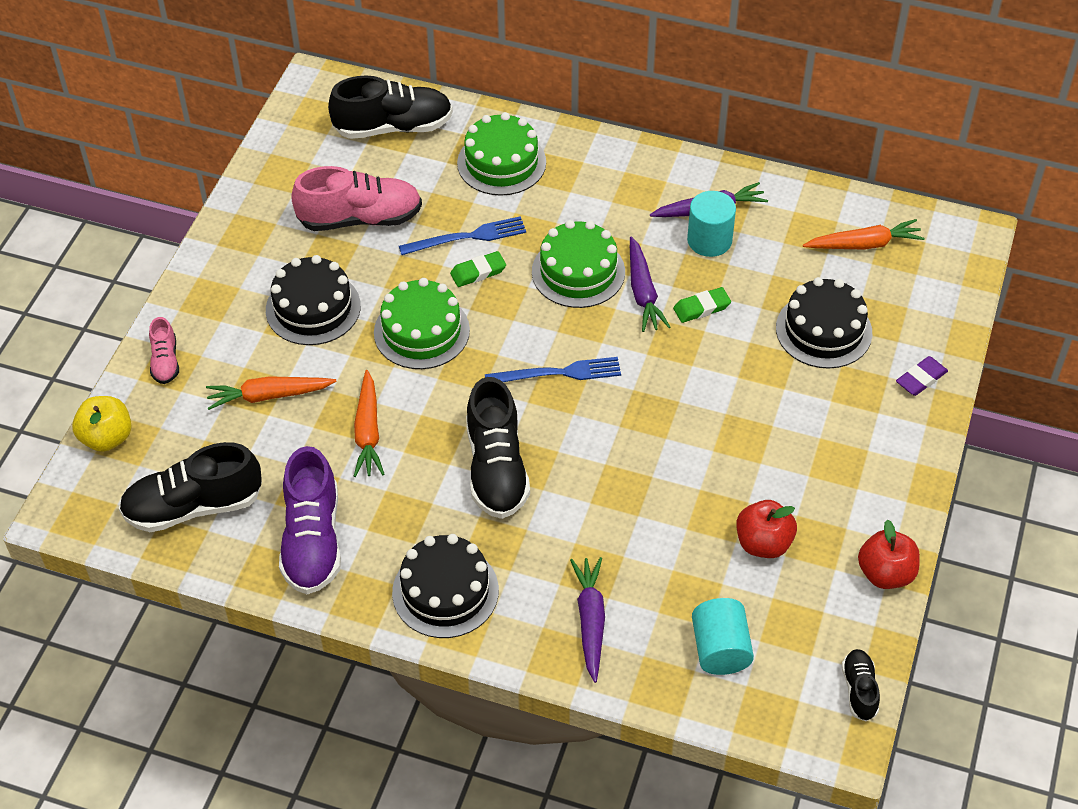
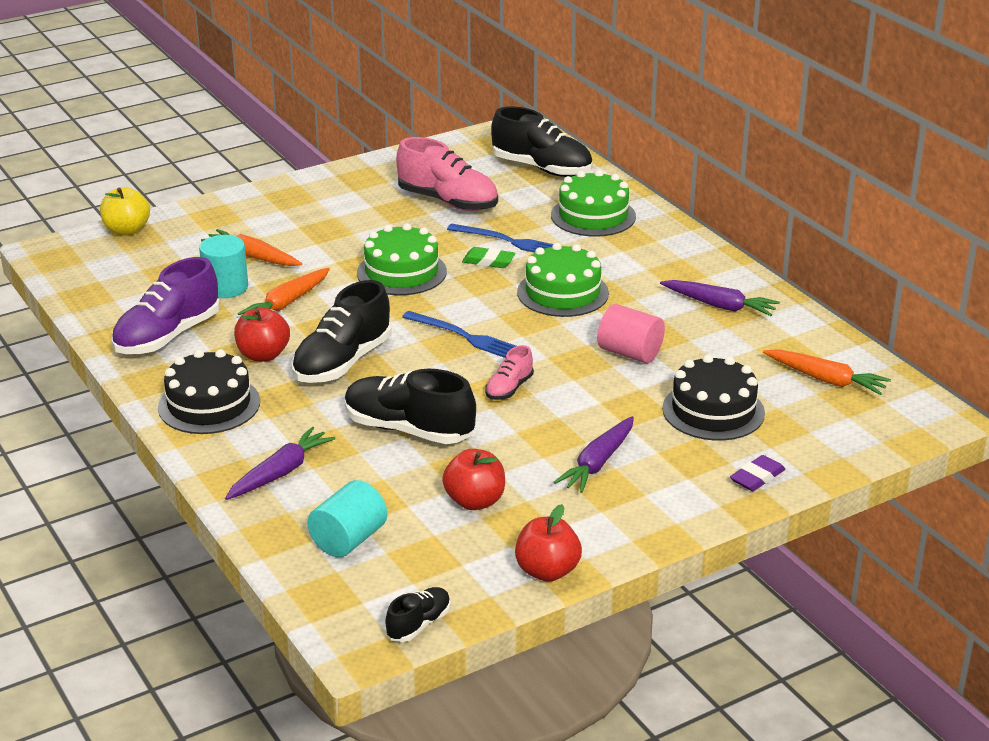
camera: 40 degrees right, 20 degrees down
black shoe [119,442,262,532] -> black shoe moved to [344,369,476,444]
pink shoe [149,317,179,384] -> pink shoe moved to [485,345,534,400]
black cake [266,255,361,345] -> none
purple carrot [630,236,670,332] -> purple carrot moved to [554,416,634,493]
green eraser [673,287,731,323] -> pink cylinder [597,304,665,363]
turquoise cylinder [687,191,736,257] -> turquoise cylinder moved to [199,235,248,298]
purple eraser [896,356,948,396] -> purple eraser turned 45 degrees counterclockwise [730,455,785,491]
none -> red apple [234,307,290,362]

